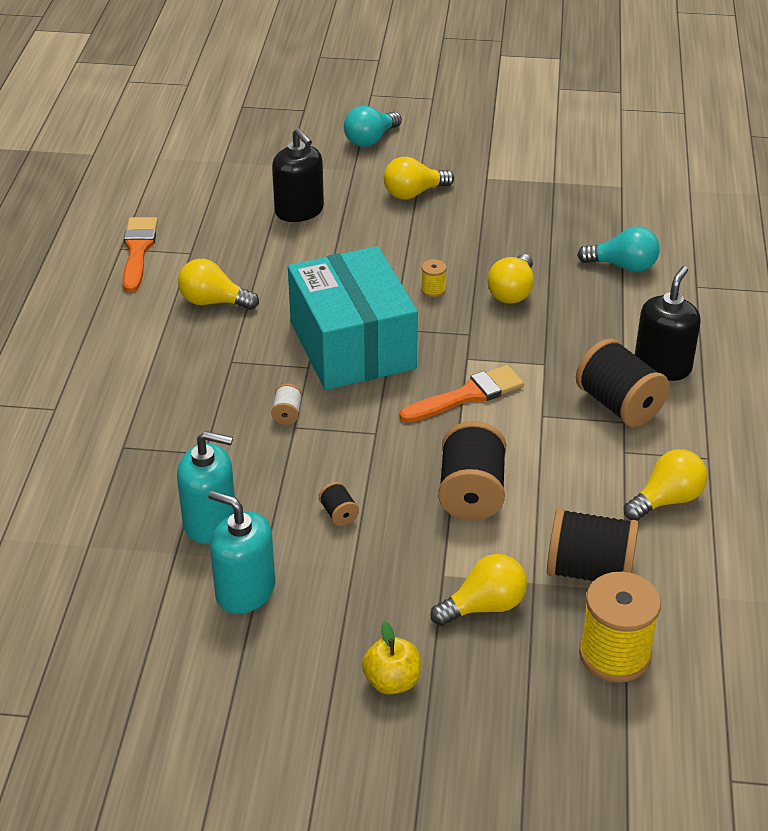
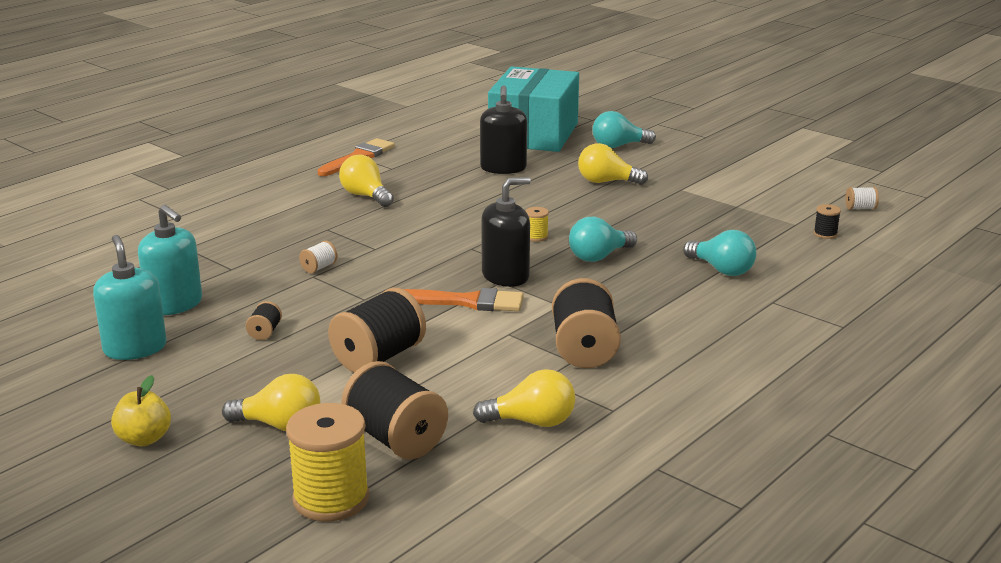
camera: 35 degrees right, 15 degrees down
turquoise box [288,246,418,390] -> turquoise box moved to [488,66,579,152]
yellow light bulb [488,254,534,304] -> turquoise light bulb [569,217,637,262]
black soap dispenser [635,266,701,381] -> black soap dispenser moved to [481,177,531,287]
none -> black spool [814,204,841,239]
none -> white spool [845,187,879,210]

